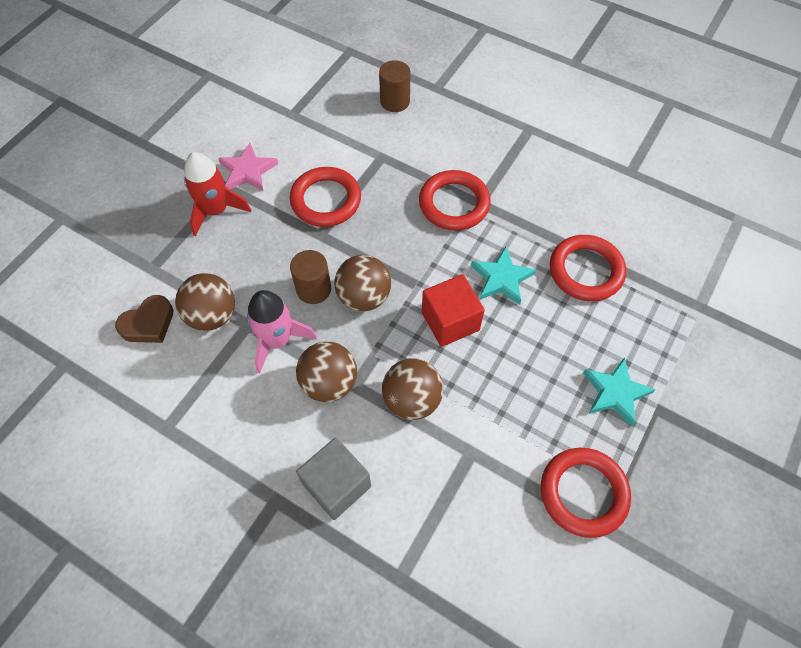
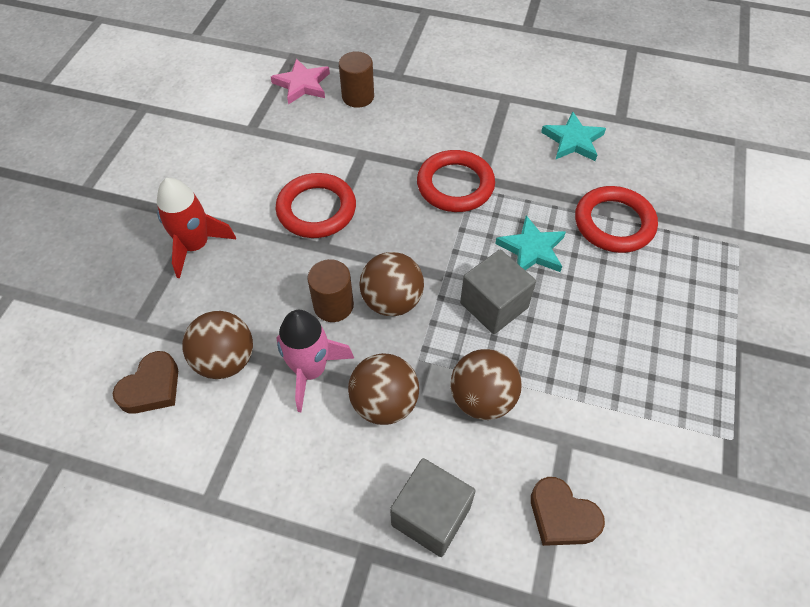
camera: 15 degrees left, 5 degrees down
pink star [218,143,278,191] -> pink star moved to [271,58,330,105]
red cube [422,274,485,347] -> grey cube [460,249,536,334]
red ring [541,448,631,538] -> none
turquoise star [583,357,656,427] -> turquoise star moved to [541,111,606,161]
none -> brown heart [531,477,605,546]

